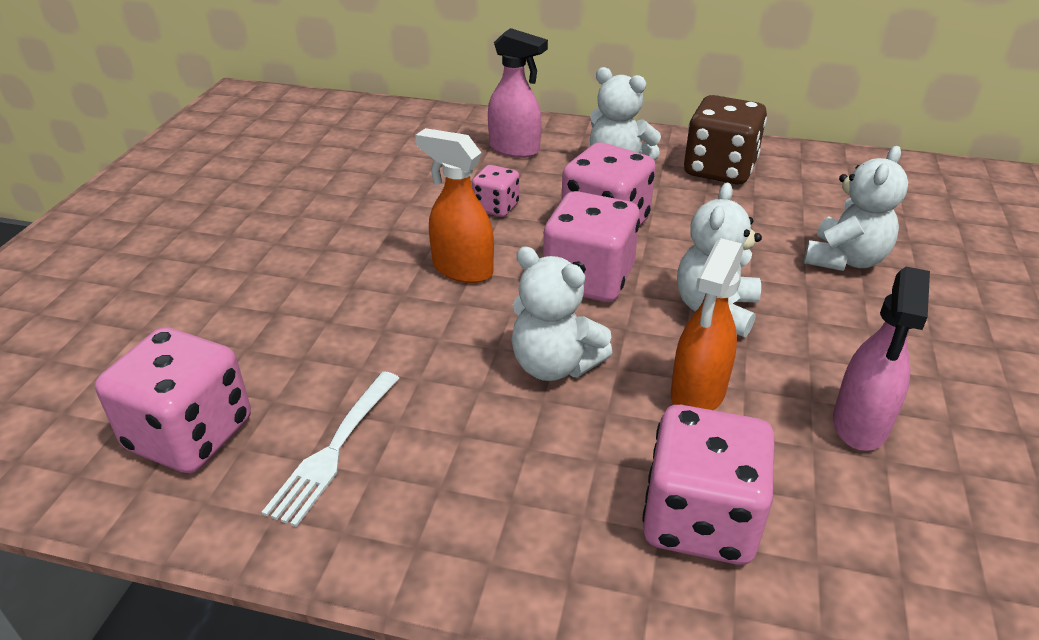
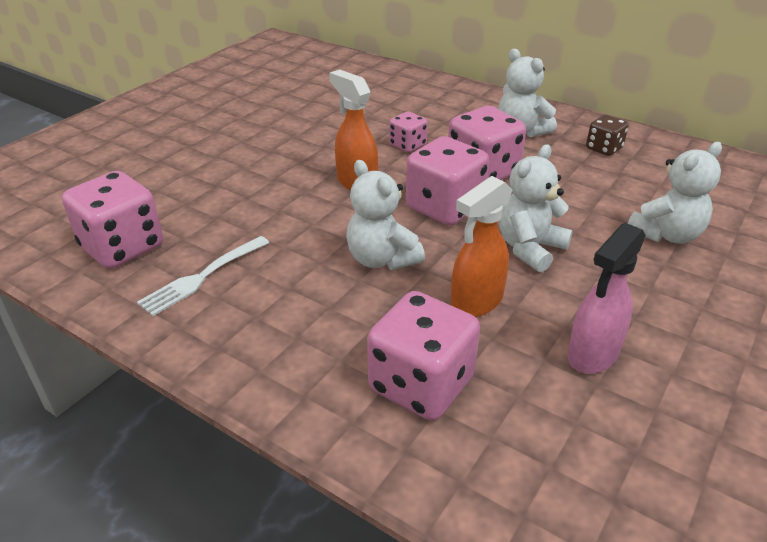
camera: 20 degrees right, 0 degrees up
pink spray bottle [488,28,548,158] -> none
brown dice [684,95,767,185] -> brown dice [586,115,629,156], size x0.54

